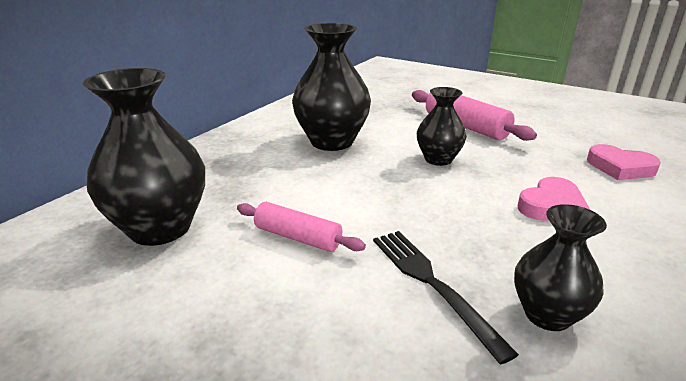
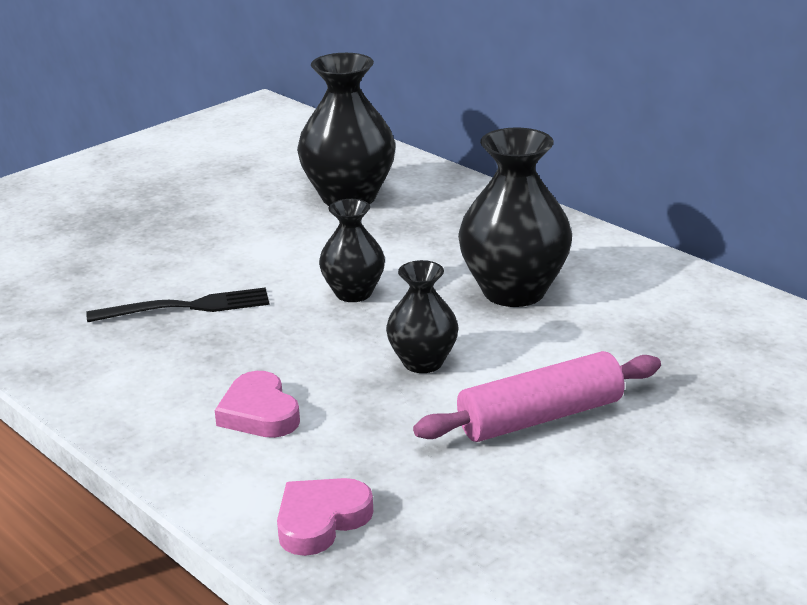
camera: 105 degrees right, 0 degrees up
pink rolling pin [237,202,366,252] -> none
black vase [514,204,607,331] -> black vase moved to [319,199,385,302]

